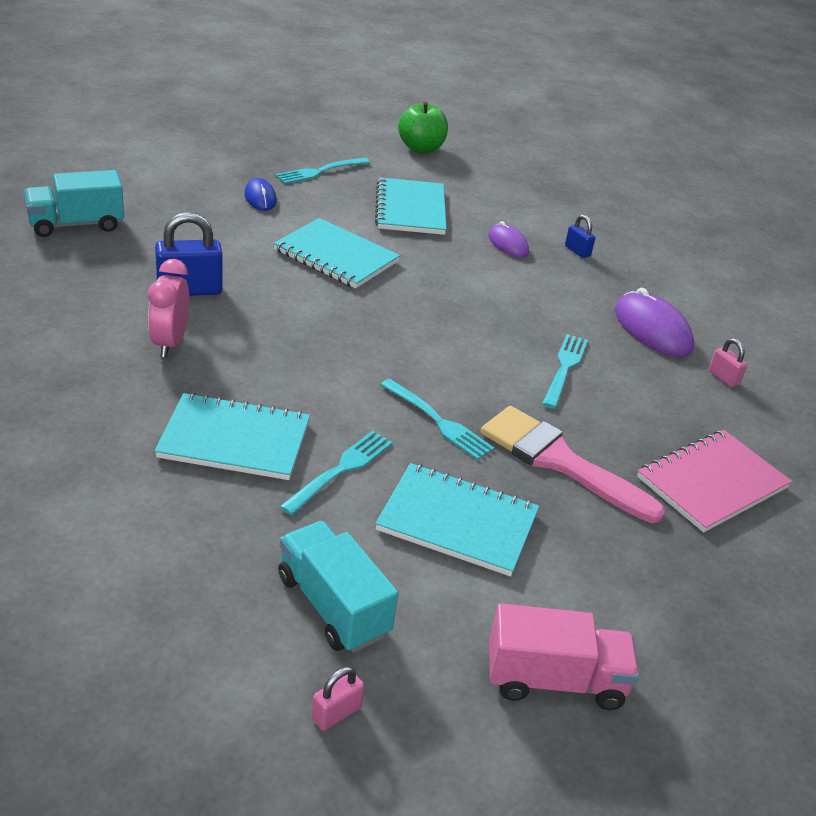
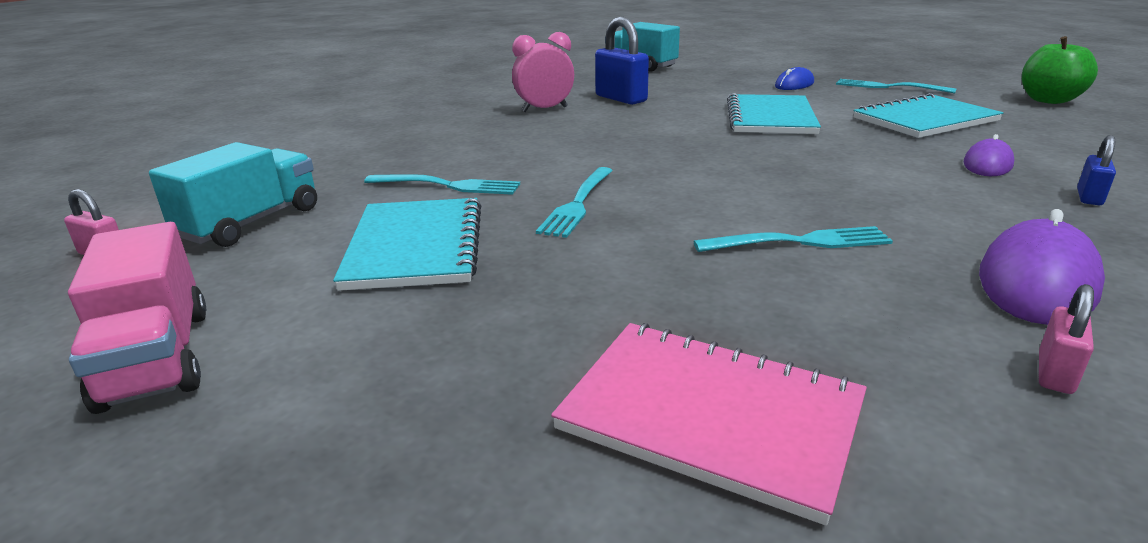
camera: 70 degrees right, 10 degrees down
turquoise notebook [155,393,310,480] -> none
pink brush [481,406,665,523] -> none

